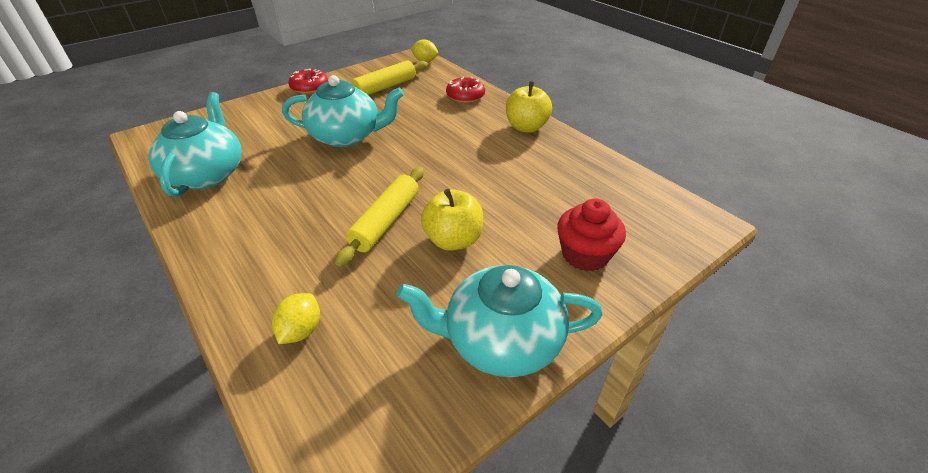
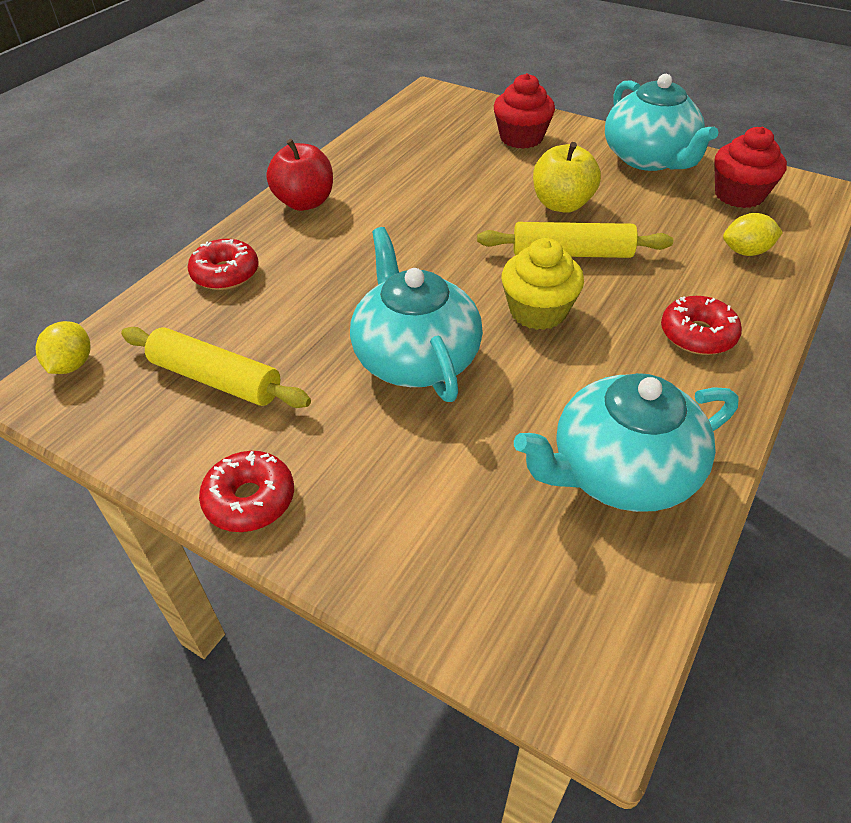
camera: 110 degrees left, 5 degrees up
yellow apple [506,82,552,133] -> red apple [266,139,333,211]
none -> yellow cupcake [502,238,584,330]
none -> red donut [661,296,742,355]
none -> red cupcake [714,127,787,208]

